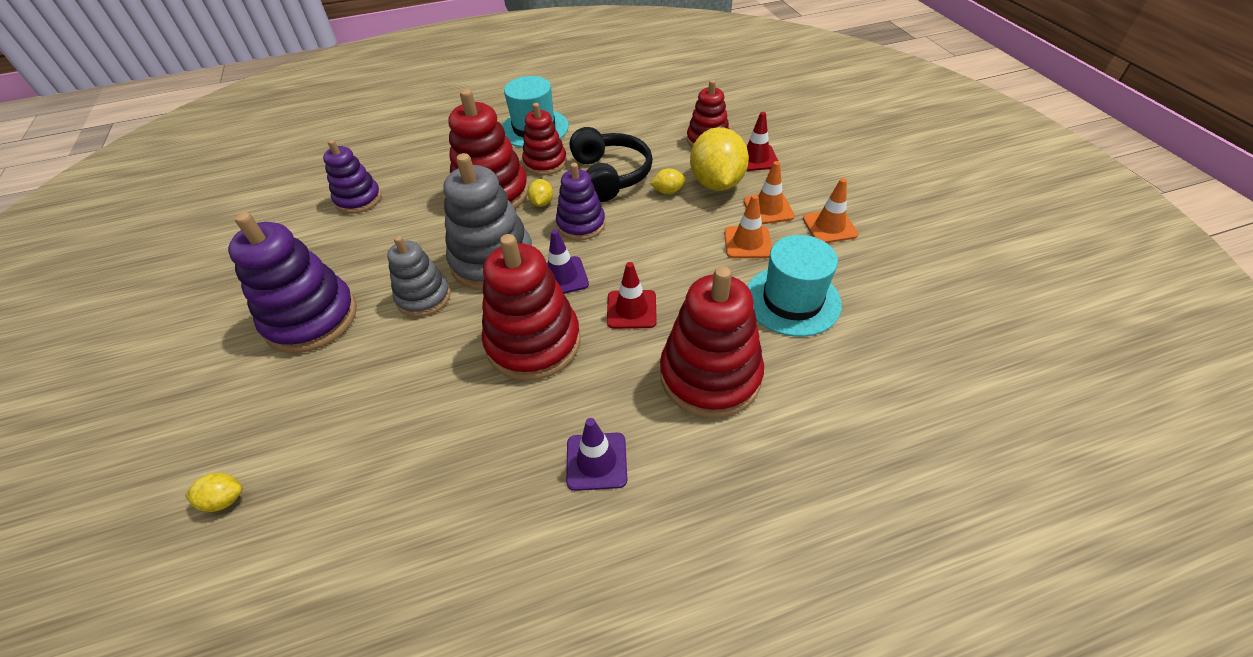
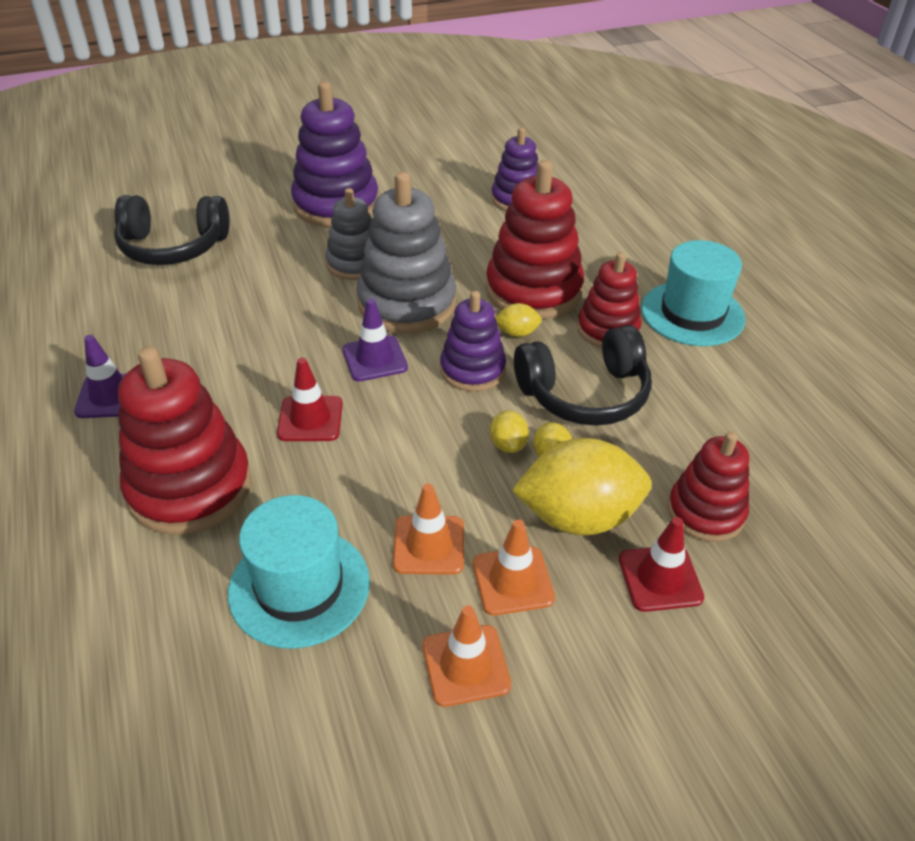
camera: 85 degrees right, 5 degrees down
yellow lemon [185,473,242,512] -> yellow lemon moved to [490,411,529,453]
red stacking toy [482,234,581,381] -> none
none -> black headphones [114,195,230,265]

